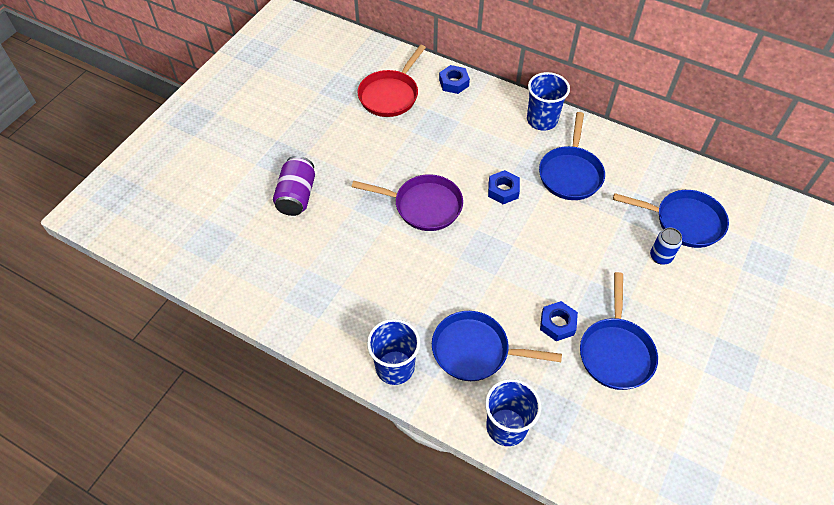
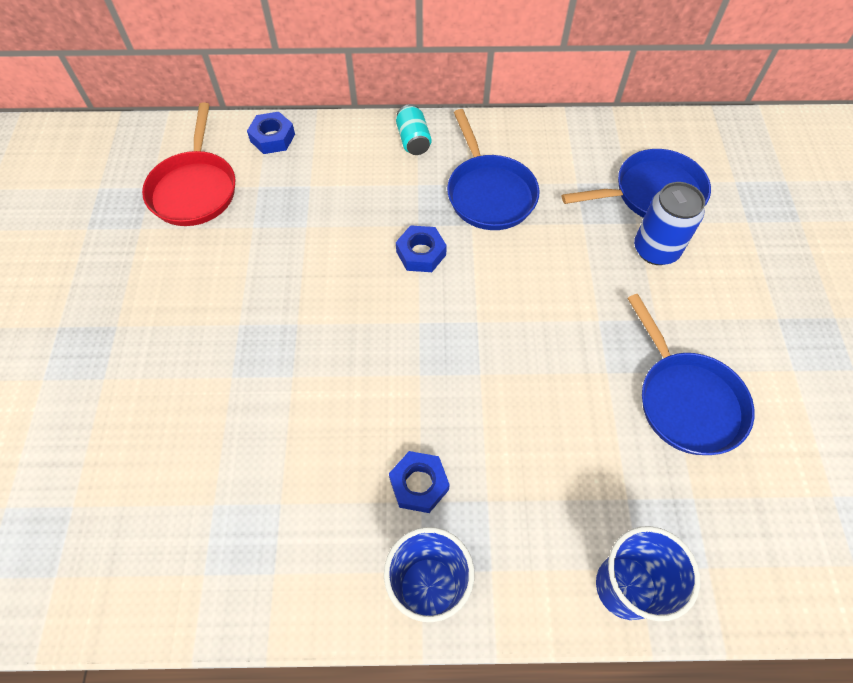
camera: 30 degrees left, 5 degrees up
purple can [273,156,315,216] -> none
purple pan [352,174,463,231] -> none
blue pan [432,311,562,381] -> none
blue cup [527,72,570,131] -> turquoise can [396,104,432,155]
blue nut [540,301,578,341] -> blue nut moved to [389,451,450,513]
blue can [650,228,682,265] -> blue can [634,182,705,265], size x1.52

